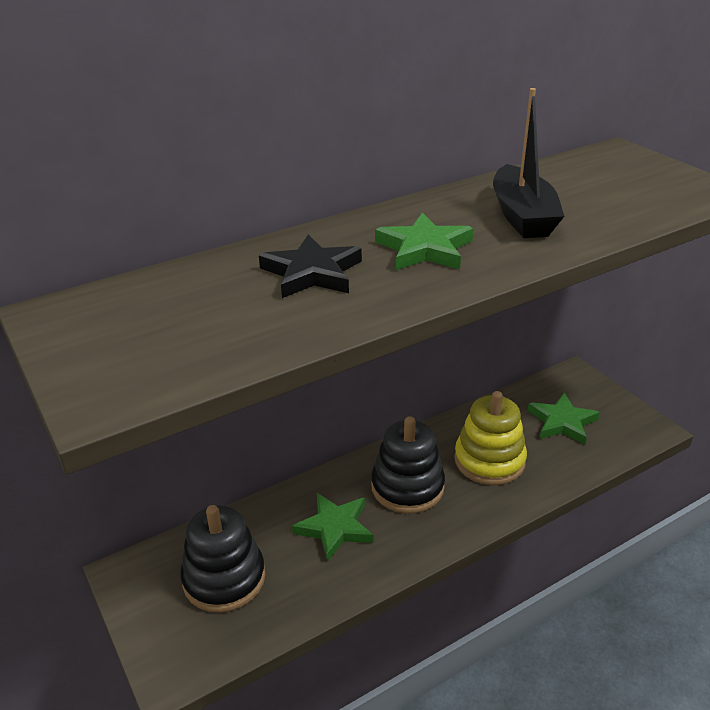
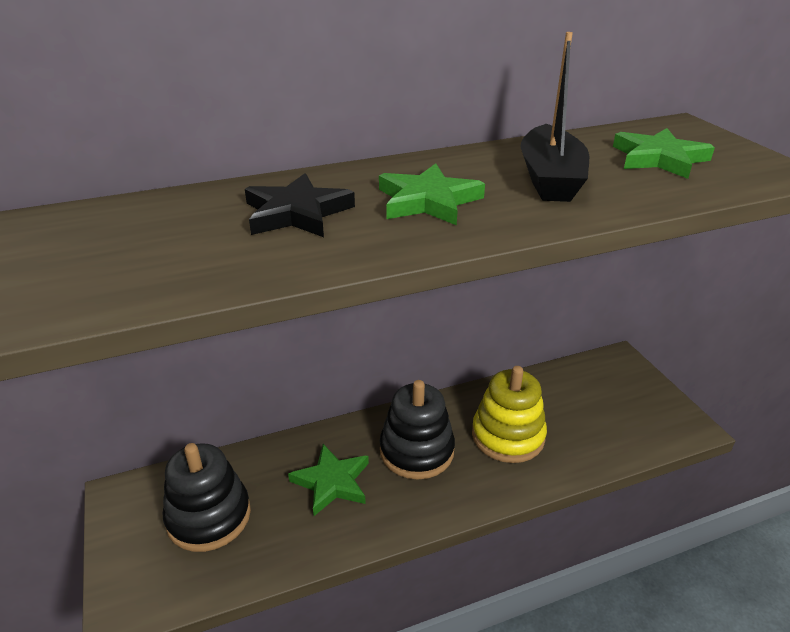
camera: 10 degrees right, 0 degrees up
green star [528,393,600,445] -> green star moved to [613,128,715,179]

